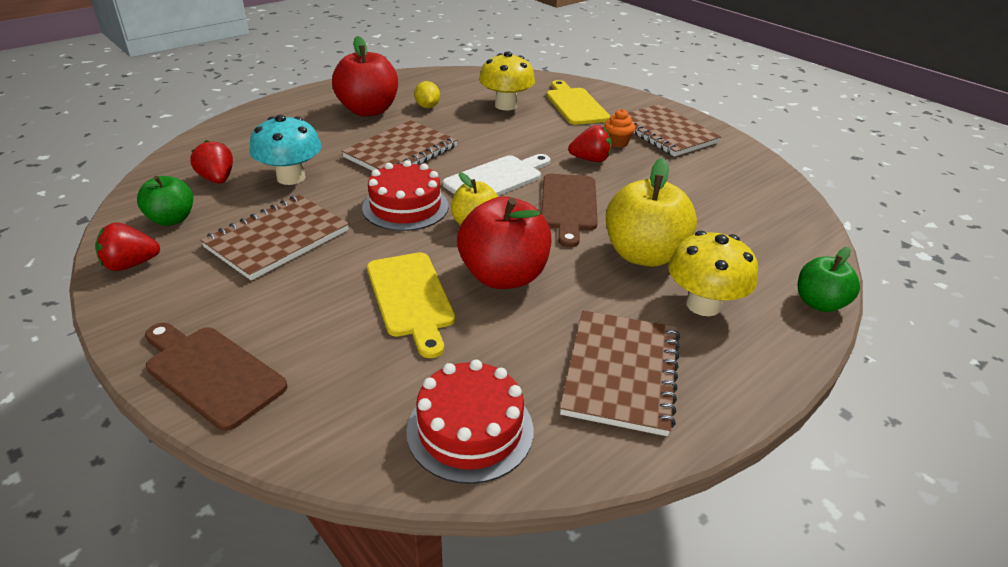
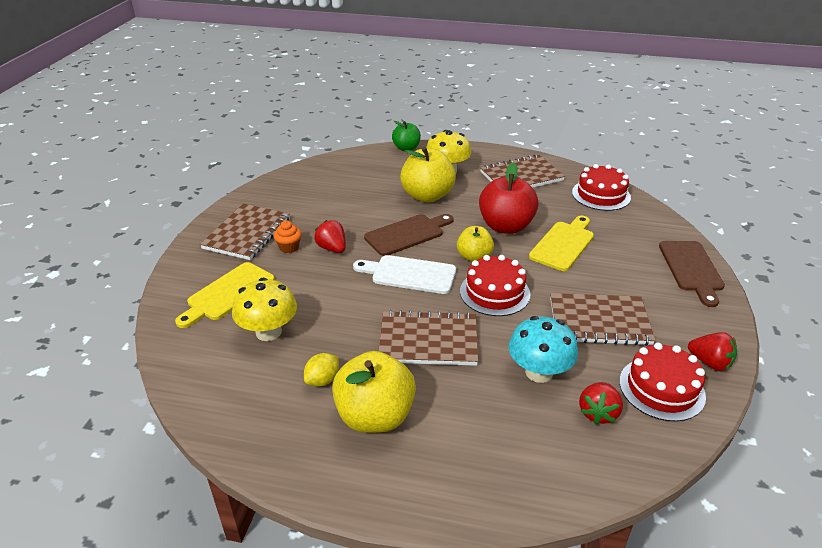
camera: 125 degrees left, 0 degrees up
green apple [137,176,193,226] -> red cake [619,343,706,422]
red apple [332,36,398,117] -> yellow apple [332,351,416,433]

